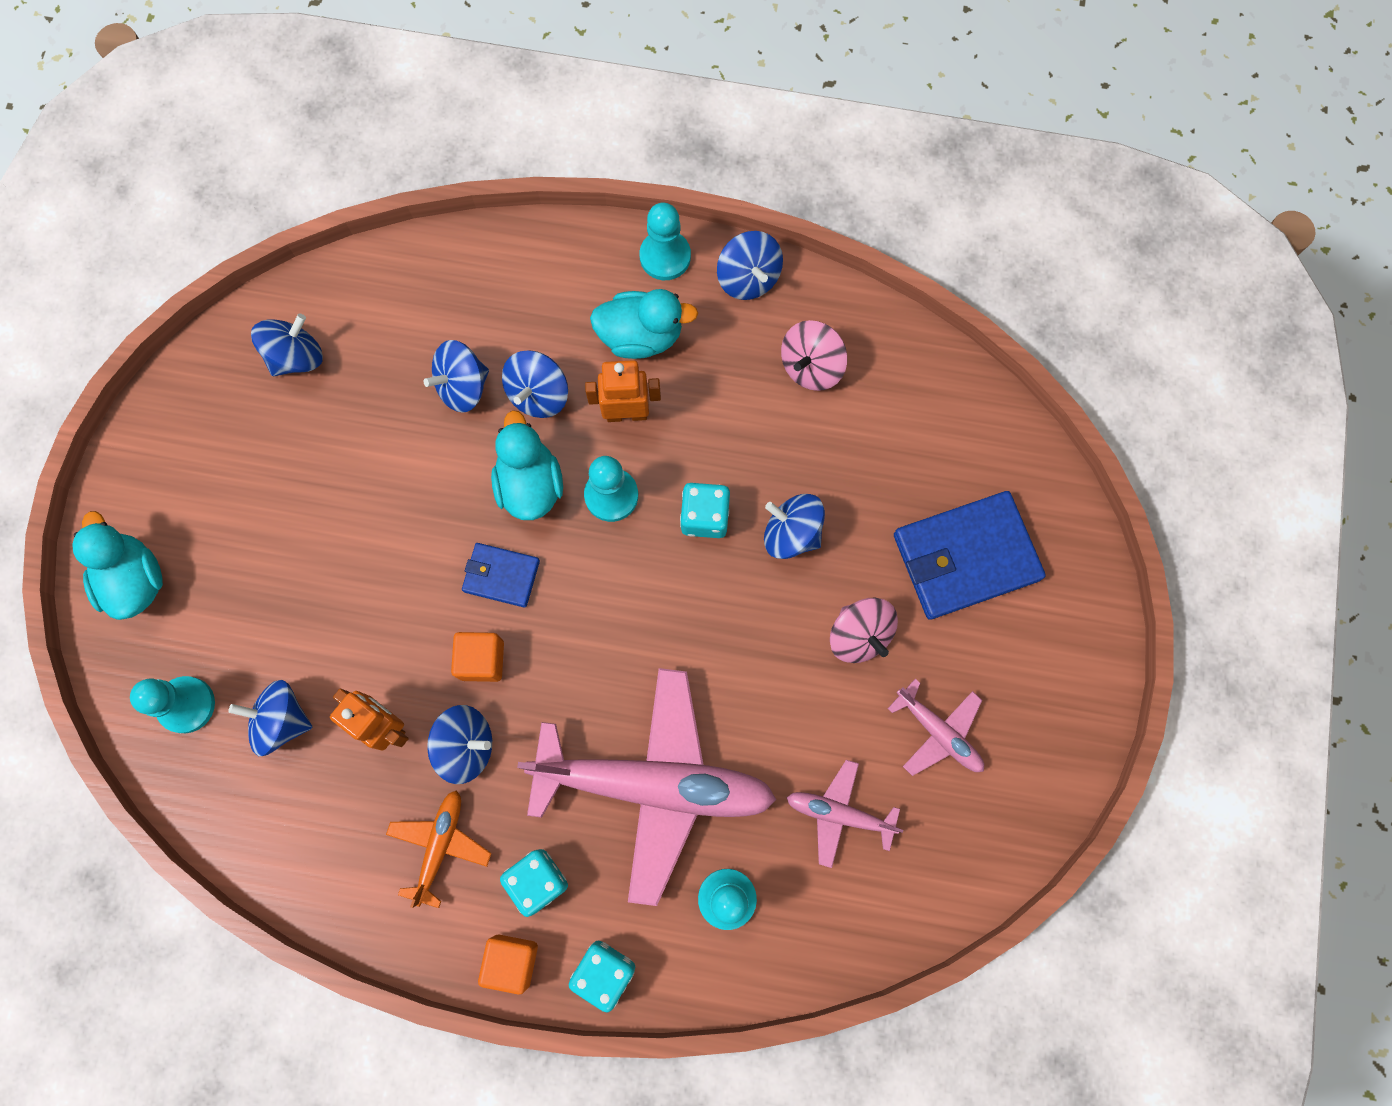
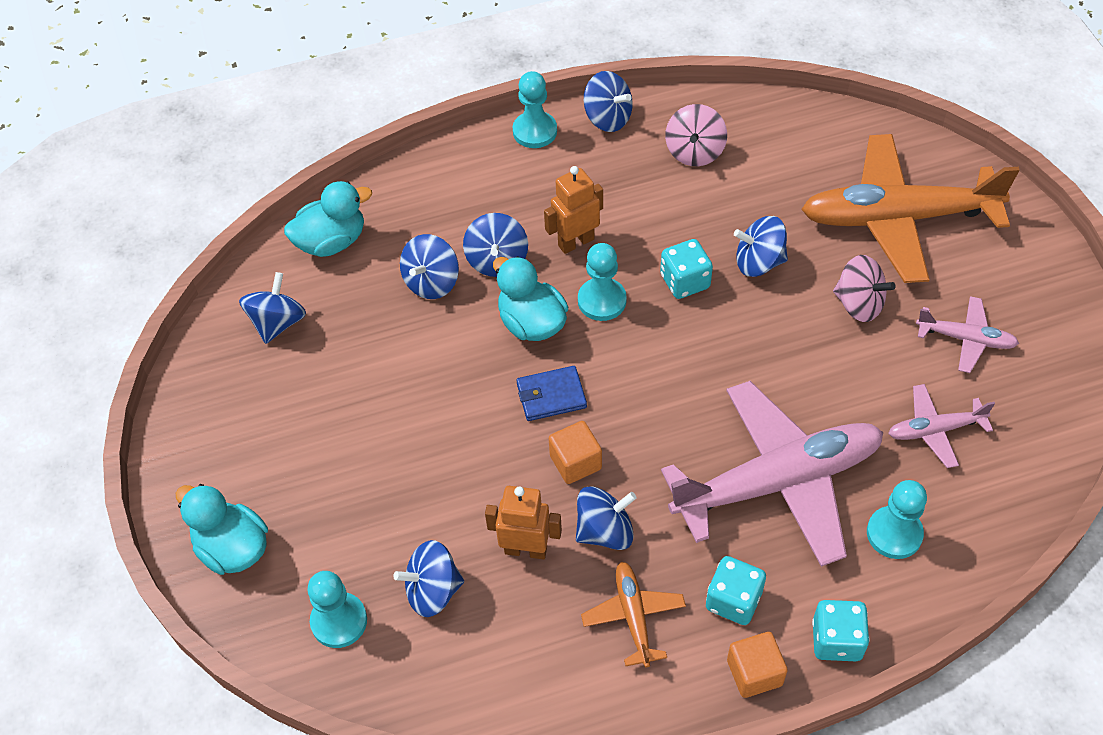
camera: 25 degrees left, 20 degrees down
turquoise duck [590,289,698,359] -> turquoise duck moved to [284,181,372,257]
blue wallet [894,491,1046,620] -> orange plane [801,134,1020,283]

